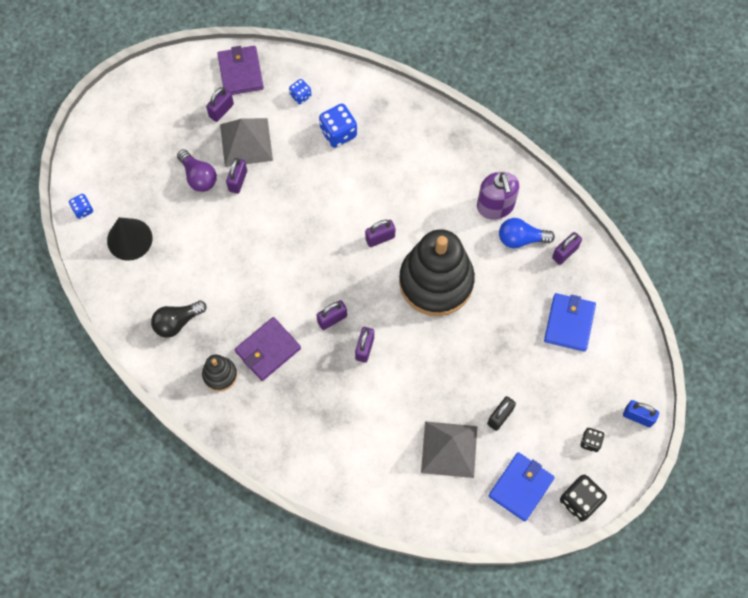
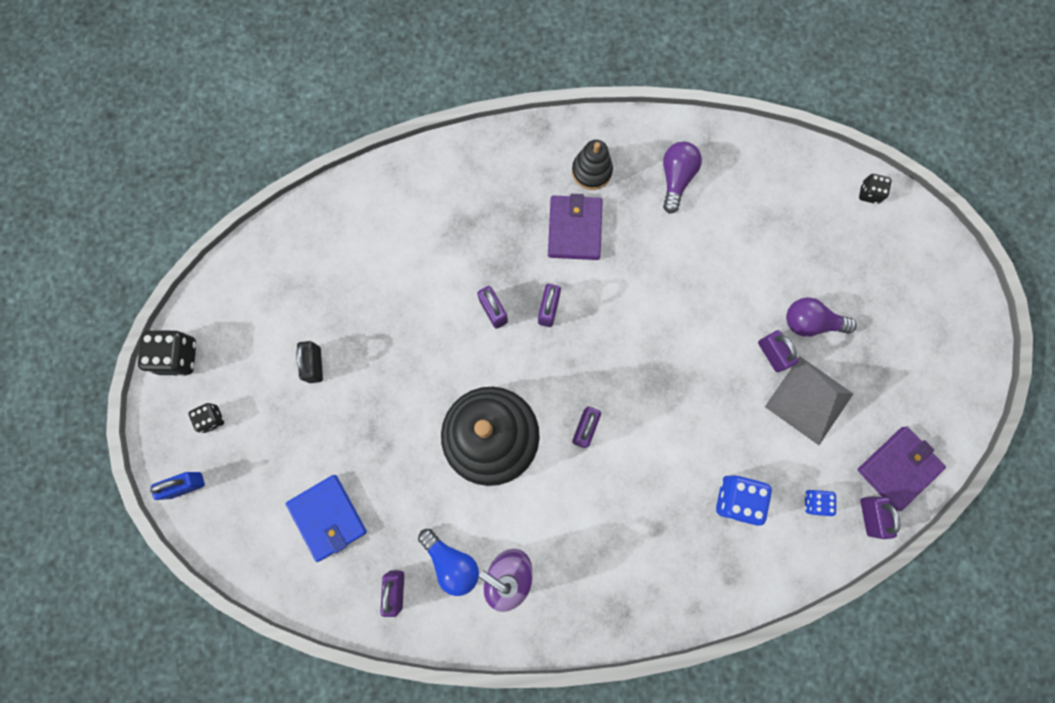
camera: 135 degrees right, 10 degrees up
blue dice [69,194,93,219] -> black dice [859,174,891,204]
black cone [107,217,152,261] -> none
black light bulb [151,300,207,338] -> purple light bulb [663,142,702,214]
purple padlock [206,87,234,122] -> purple padlock moved to [860,496,900,539]
purple wallet [217,46,264,95] -> purple wallet turned 75 degrees counterclockwise [858,426,946,511]
grey pyramid [421,421,477,478] -> none
blue wallet [489,452,555,522] -> none
blue light bulb [499,218,555,248] -> blue light bulb turned 90 degrees clockwise [418,529,479,596]

